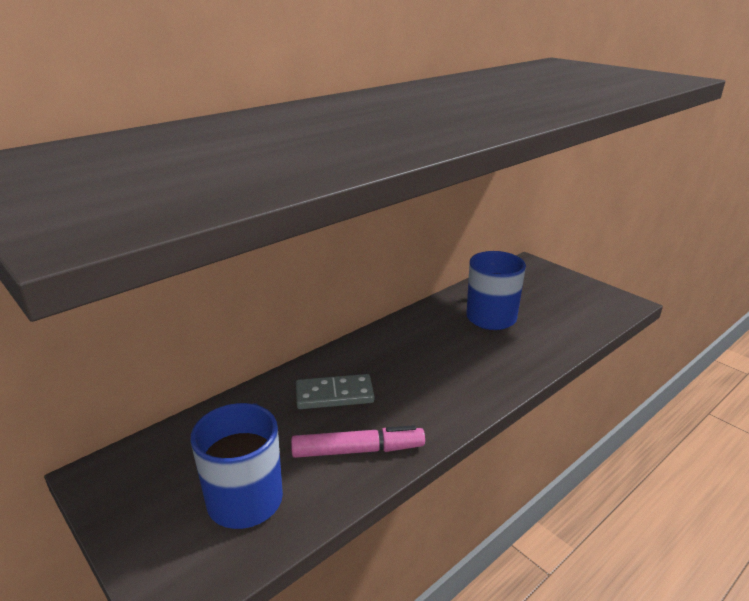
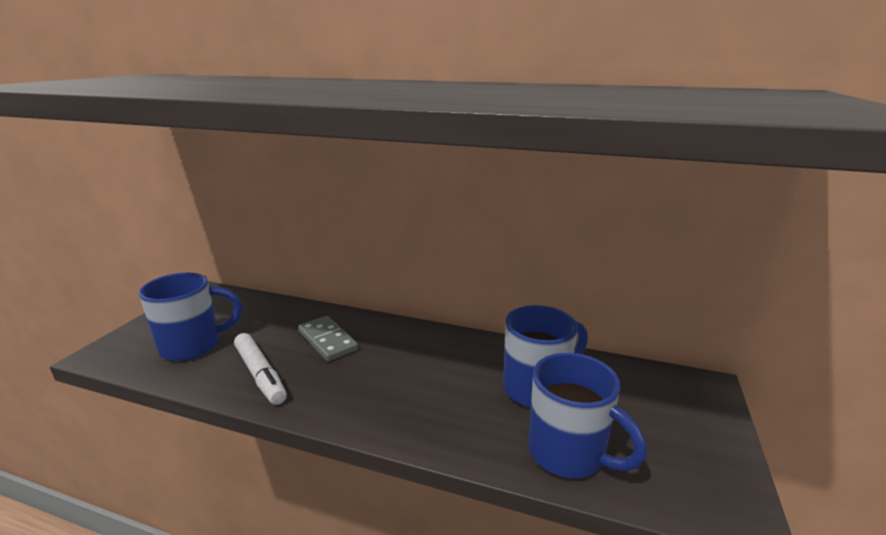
camera: 60 degrees right, 5 degrees down
pink marker [291,425,425,458] -> white marker [234,333,287,405]
none -> blue mug [528,353,647,478]

